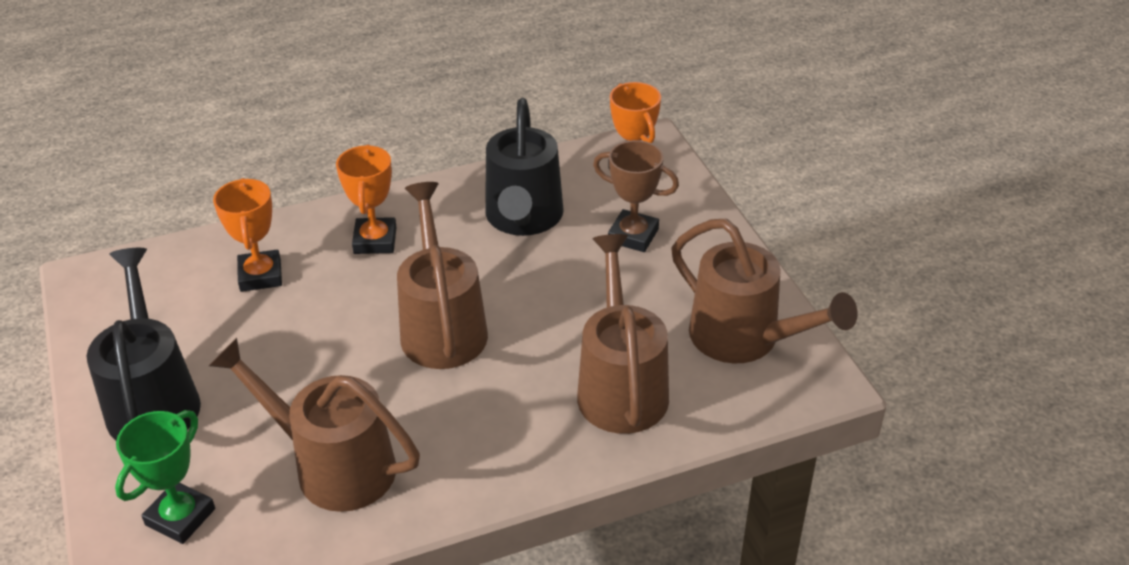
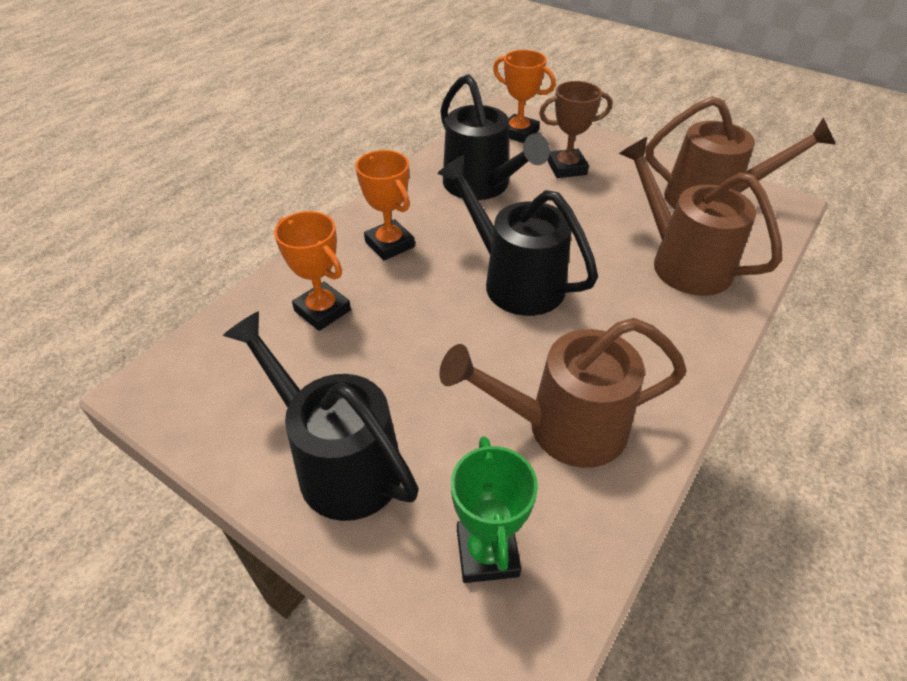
camera: 35 degrees left, 5 degrees up
brown watering can [397,182,488,369] -> black watering can [437,155,598,316]

